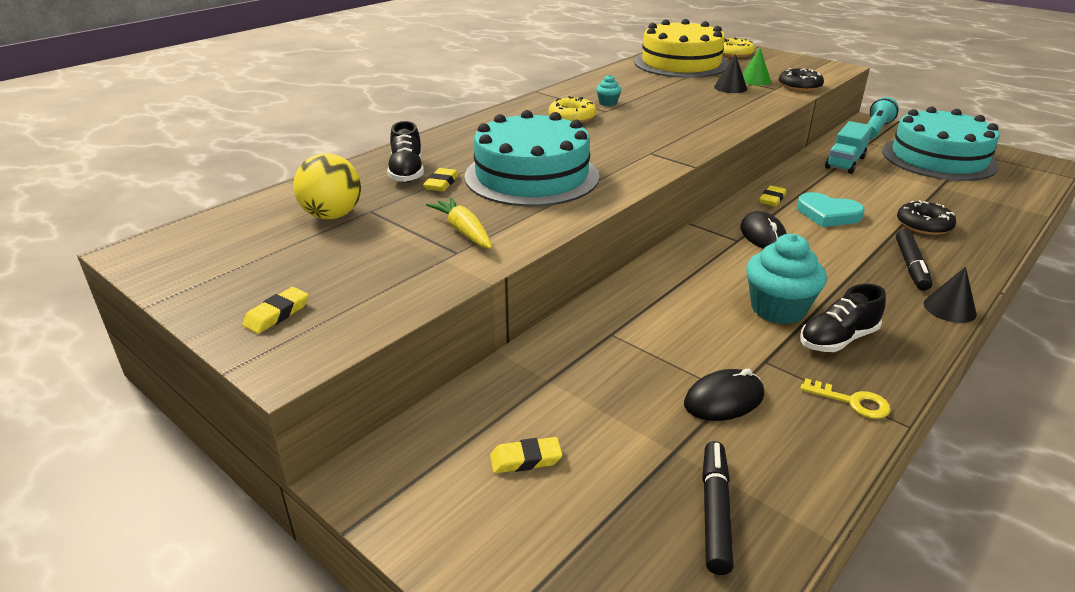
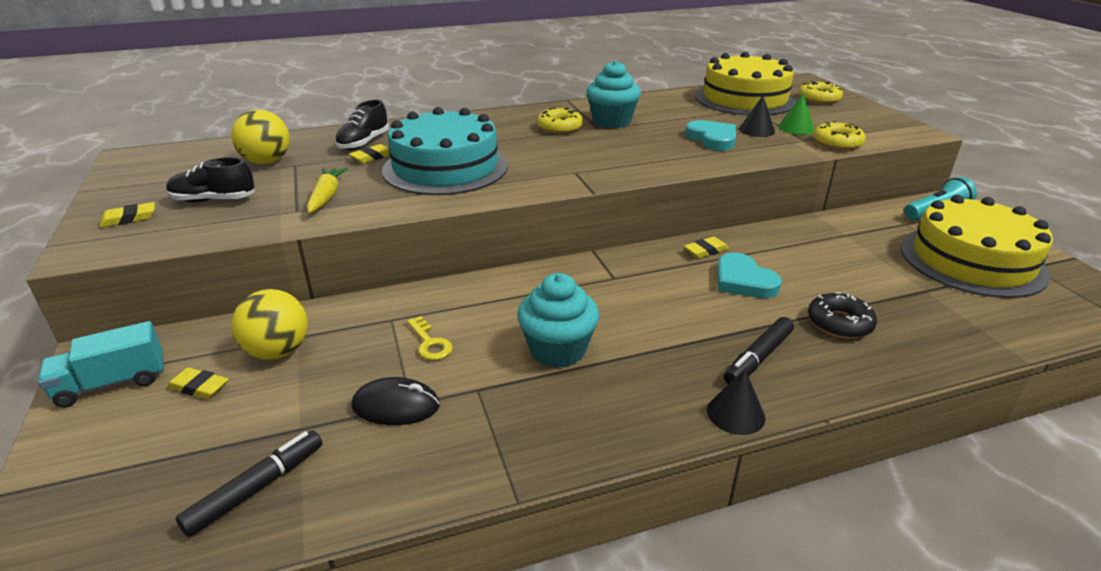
camera: 30 degrees right, 0 degrees up
turquoise cupcake [596,75,622,106] -> turquoise cupcake [586,60,641,128], size x2.12
black mouse [740,211,787,249] -> none
black donut [779,68,824,91] -> yellow donut [813,121,866,150]
black shoe [800,284,886,352] -> black shoe moved to [166,157,255,202]
yellow key [800,378,891,419] -> yellow key moved to [407,316,453,360]
turquoise truck [825,121,872,174] -> turquoise truck moved to [38,321,164,408]
turquoise cake [882,107,1000,181] -> yellow cake [901,195,1053,298]
none -> yellow ball [231,289,308,360]
none -> turquoise heart [685,120,736,151]

